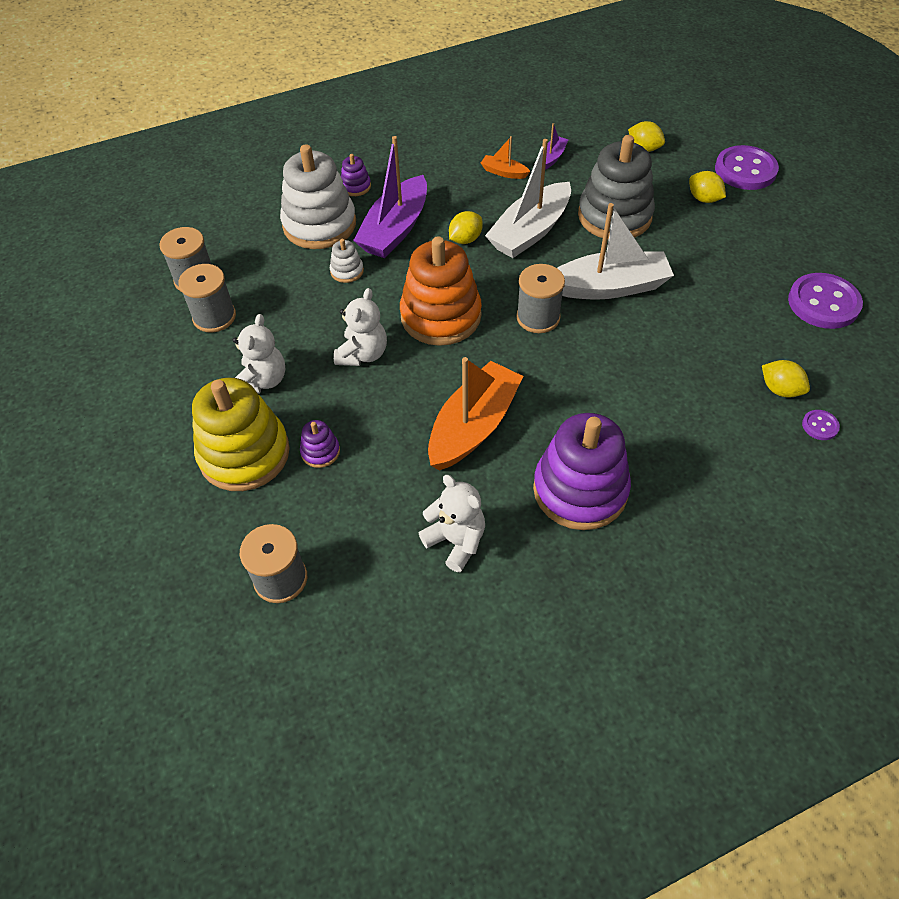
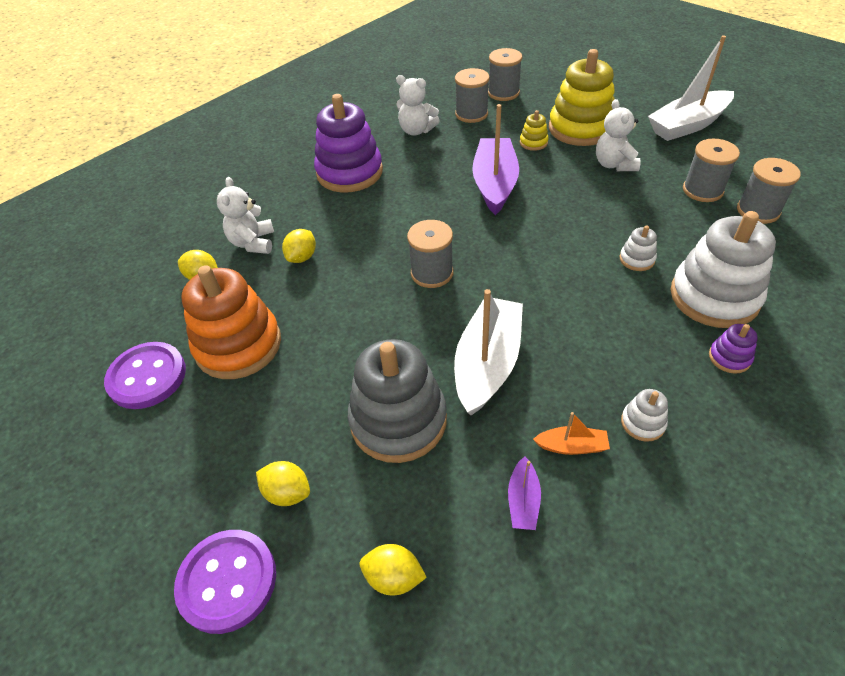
camera: 160 degrees right, 5 degrees down
purple stacking toy [300,420,340,468] -> yellow stacking toy [520,110,549,151]
white teddy bear [334,288,387,366] -> white teddy bear moved to [217,177,274,254]
purple boat [353,136,427,258] -> purple boat moved to [472,104,519,215]
orange stacking toy [400,236,482,346] -> orange stacking toy moved to [181,265,281,379]
orange boat [428,357,524,470] -> none
yellow lemon [449,211,483,244] -> yellow lemon moved to [282,229,316,263]
white boat [557,203,674,300] -> white boat moved to [648,35,734,141]
purple button [802,410,840,440] -> none
none -> grey spool [455,68,490,123]
none -> white stacking toy [621,389,668,442]

